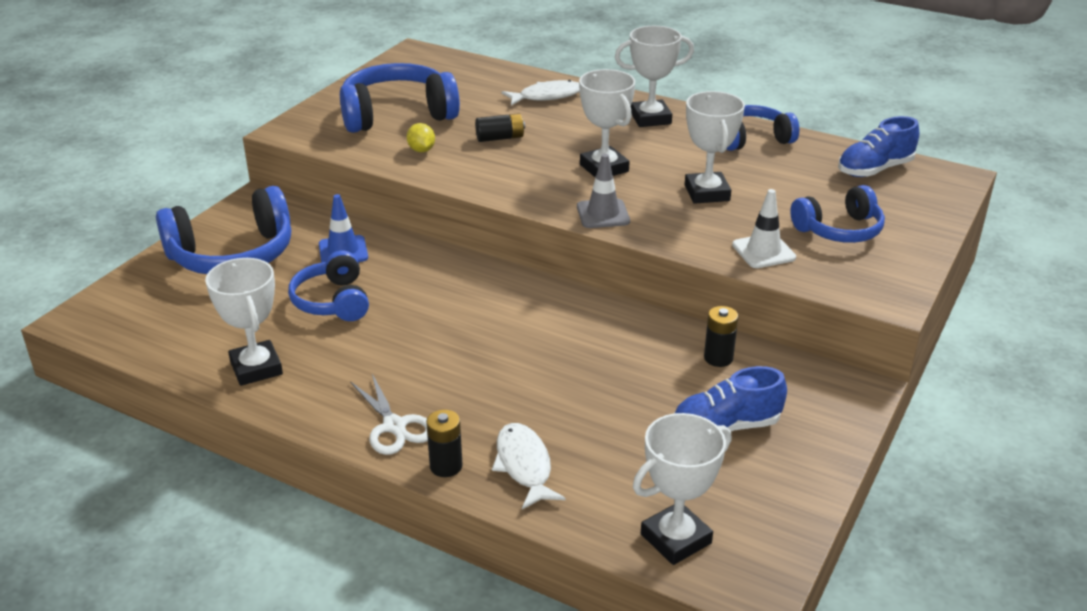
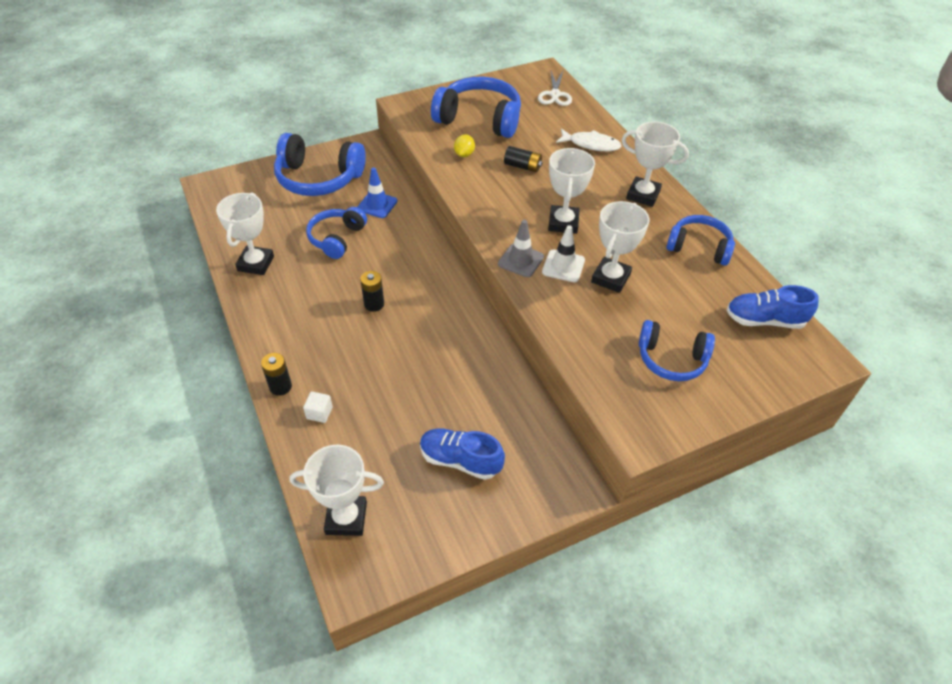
camera: 35 degrees right, 15 degrees up
white scissors [350,374,428,455] -> white scissors moved to [538,71,572,106]
white fish [492,423,566,509] -> white cube [303,391,333,423]
black battery [704,306,738,367] -> black battery moved to [360,271,384,312]
white traffic cone [732,189,796,268] -> white traffic cone moved to [542,225,585,282]

